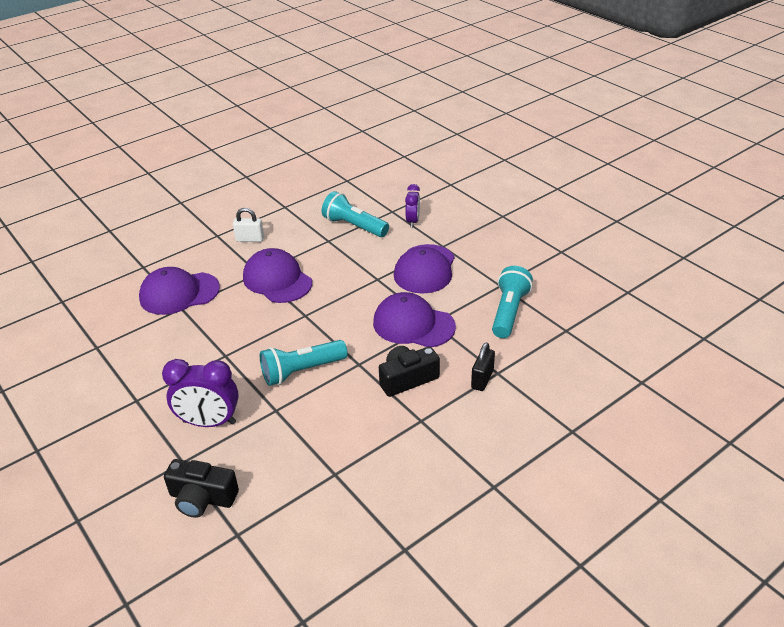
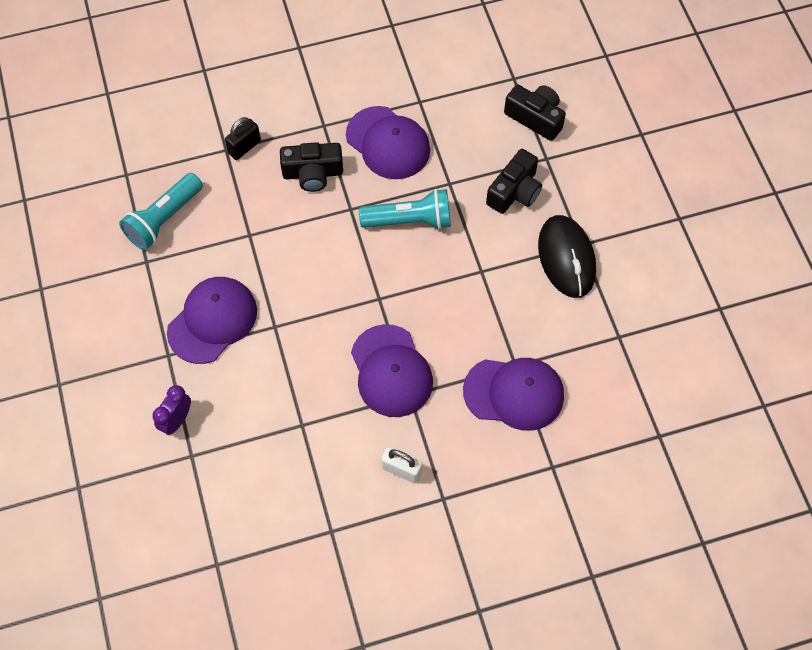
camera: 160 degrees left, 25 degrees up
purple clock [162,359,239,427] -> black camera [486,149,542,214]
turquoise flashlight [322,191,389,237] -> none
purple cap [373,292,456,347] -> purple cap moved to [346,106,430,179]
none -> black mouse [538,215,596,298]

